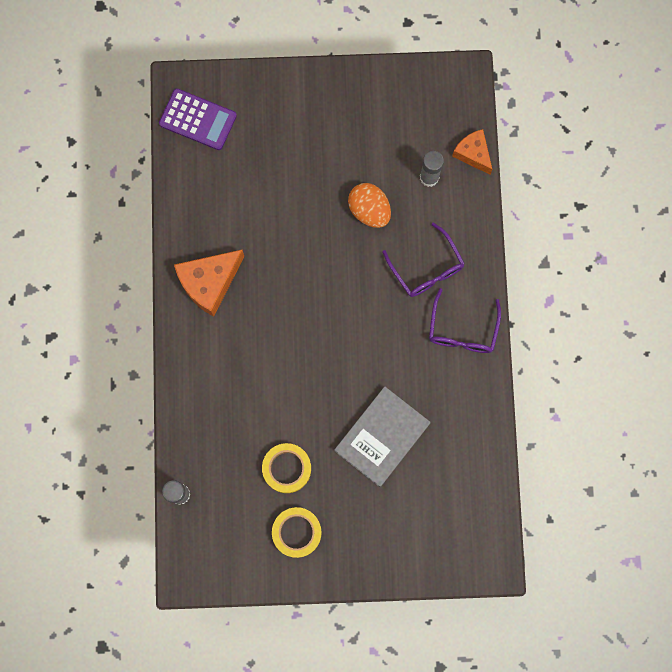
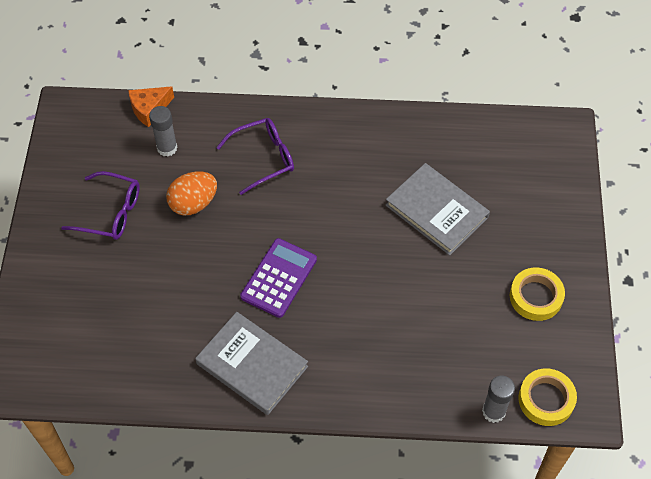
camera: 85 degrees left, 20 degrees down
purple calculator [159,89,237,150] -> purple calculator moved to [240,238,317,318]
orange cheese [174,250,244,317] -> grey book [195,312,308,415]
yellow tape [262,443,311,493] -> yellow tape moved to [518,368,577,426]
purple glasses [429,288,501,353] -> purple glasses moved to [61,171,140,240]

